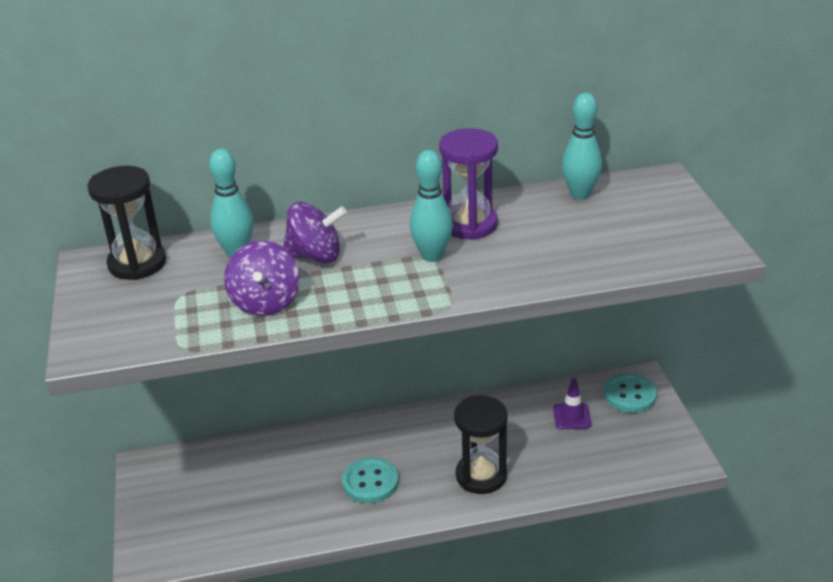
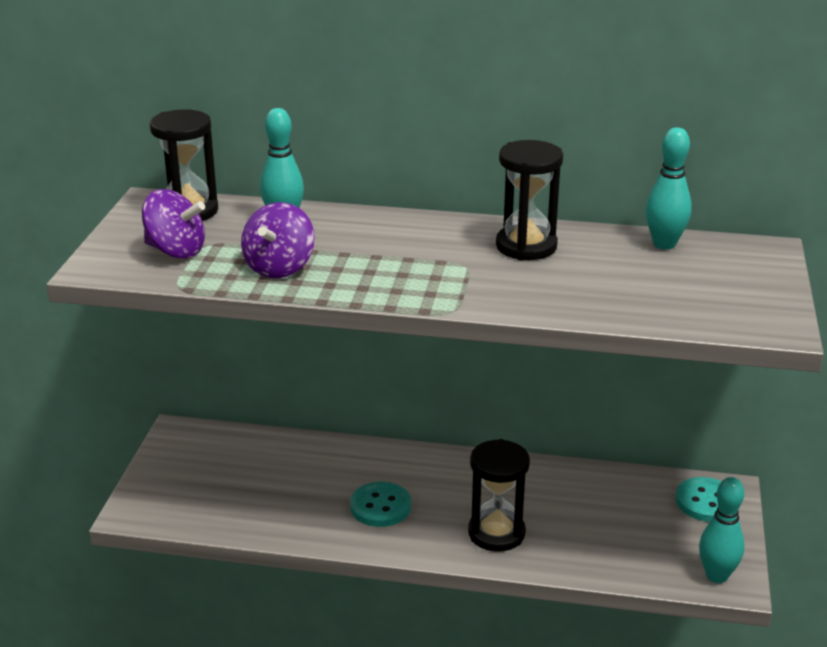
camera: 20 degrees right, 5 degrees down
purple spinning top [283,202,347,263] -> purple spinning top moved to [142,189,205,259]
turquoise bowling pin [410,150,453,262] -> turquoise bowling pin moved to [699,477,745,583]
purple hourglass [439,128,498,240] -> black hourglass [496,140,563,260]
purple traffic cone [553,378,591,429] -> none

